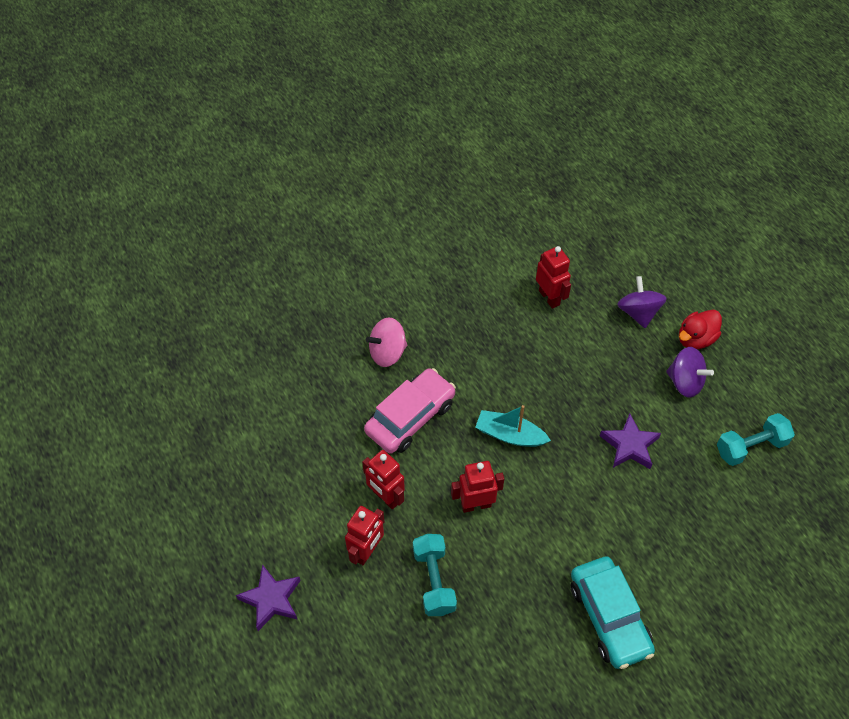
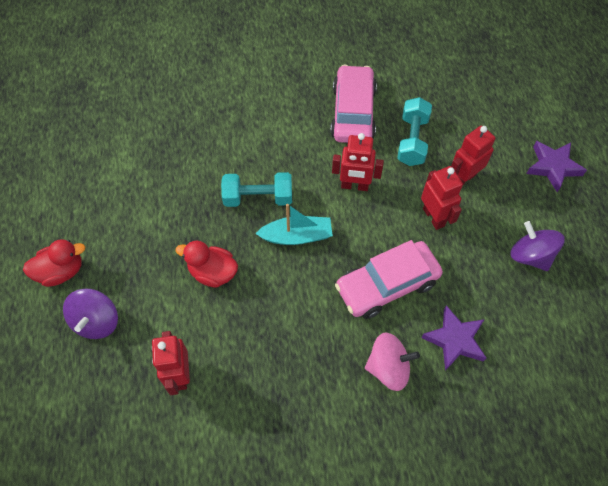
camera: 160 degrees left, 5 degrees up
turquoise boat [476,405,551,447] -> turquoise boat turned 45 degrees counterclockwise [255,204,333,245]
turquoise car [571,556,655,669] -> none
purple star [600,414,661,469] -> purple star moved to [421,305,486,371]
purple spinning top [666,347,714,398] -> purple spinning top moved to [511,221,565,271]
turquoise dumbbell [717,413,795,466] -> turquoise dumbbell moved to [221,172,292,207]
none -> red duck [176,241,238,288]
none -> pink car [330,65,377,143]

